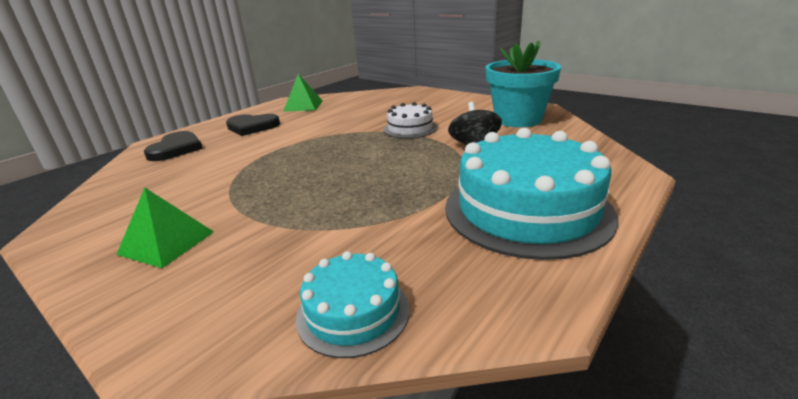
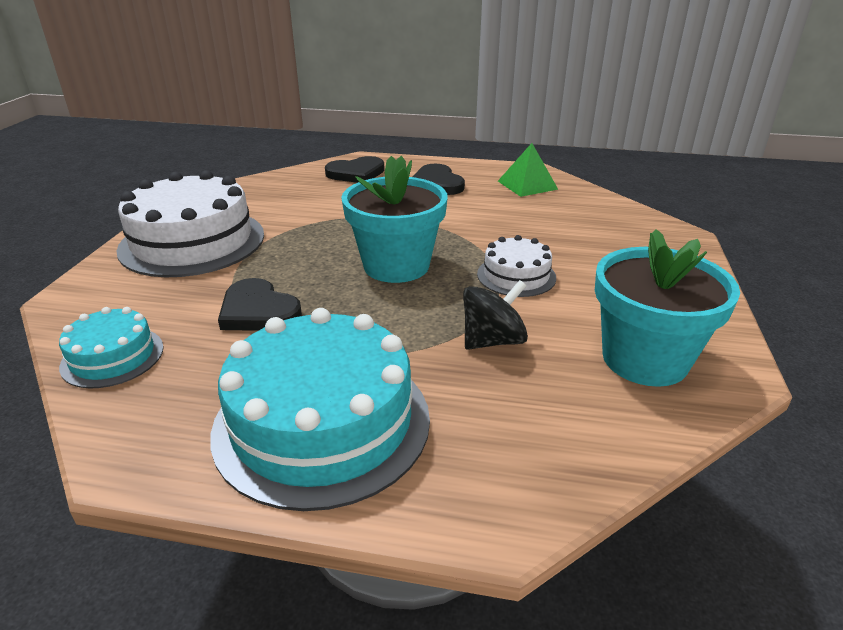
camera: 60 degrees right, 5 degrees up
green pyramid [116,188,214,268] -> white cake [116,170,264,277]
none -> black heart [218,278,302,331]
none -> turquoise flower pot [341,156,448,283]

